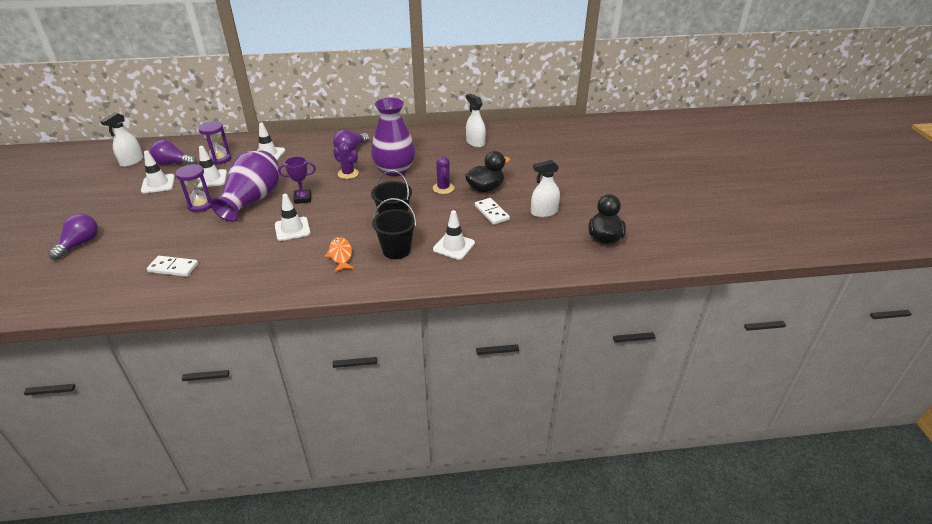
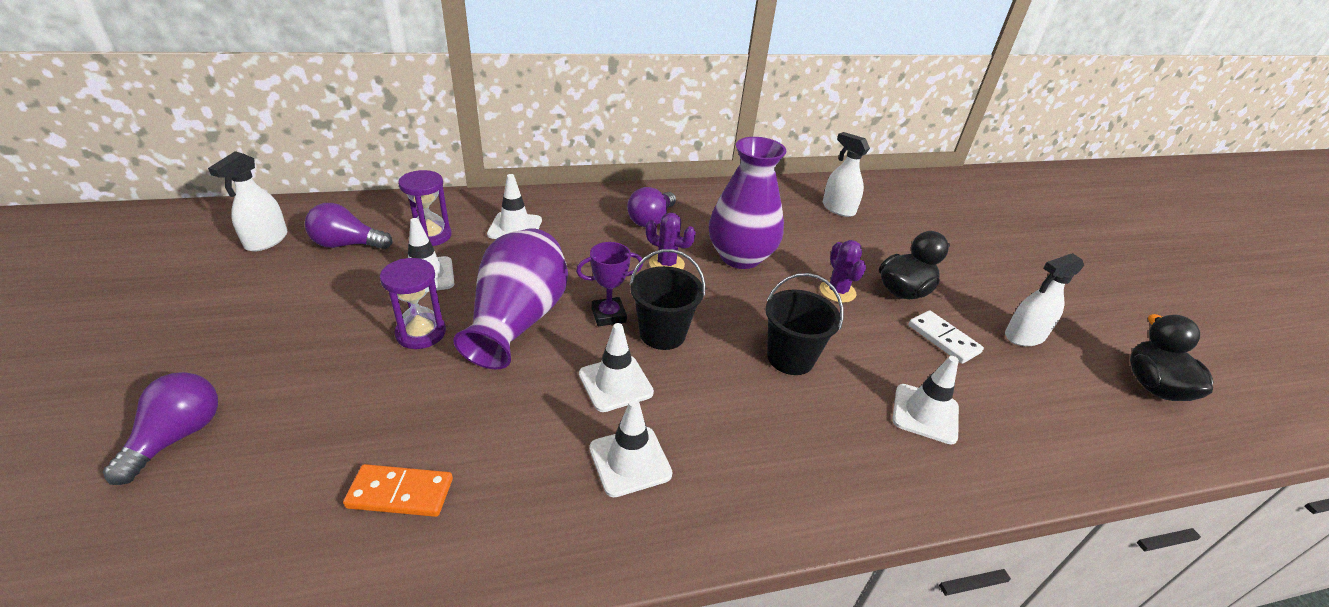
camera: 10 degrees left, 0 degrees up
white traffic cone [141,151,175,194] -> white traffic cone moved to [590,399,673,497]
white domino [147,256,198,277] -> orange domino [343,464,453,517]
orange fish [325,237,355,272] -> none
black bucket [372,198,416,259] -> black bucket moved to [629,249,705,350]

